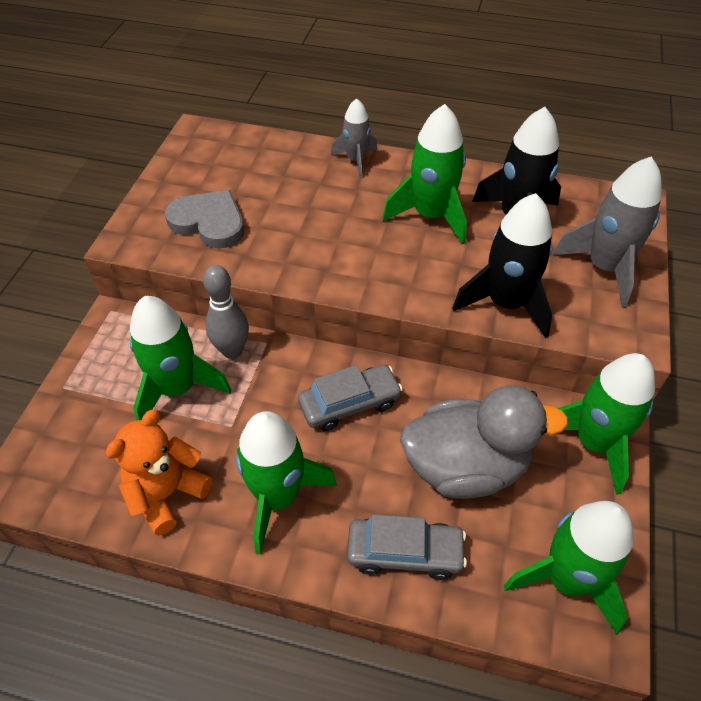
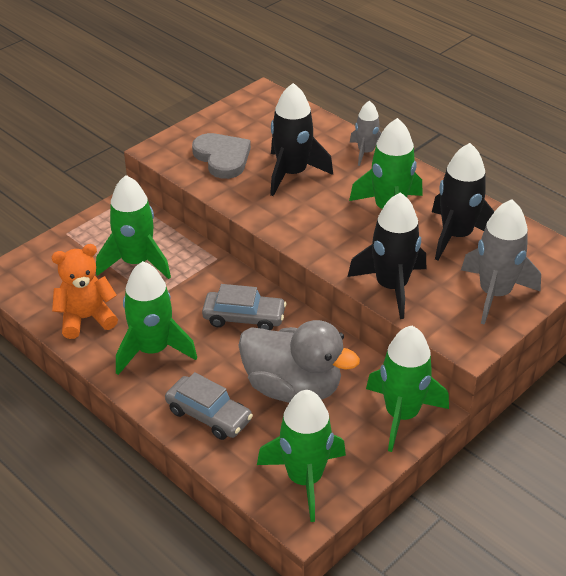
camera: 30 degrees right, 10 degrees down
grey bowling pin [203,265,249,359] -> none
none -> black rocket [270,83,333,196]

